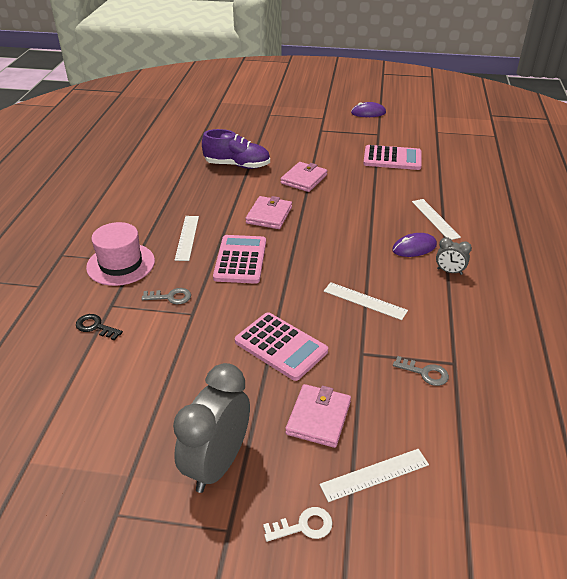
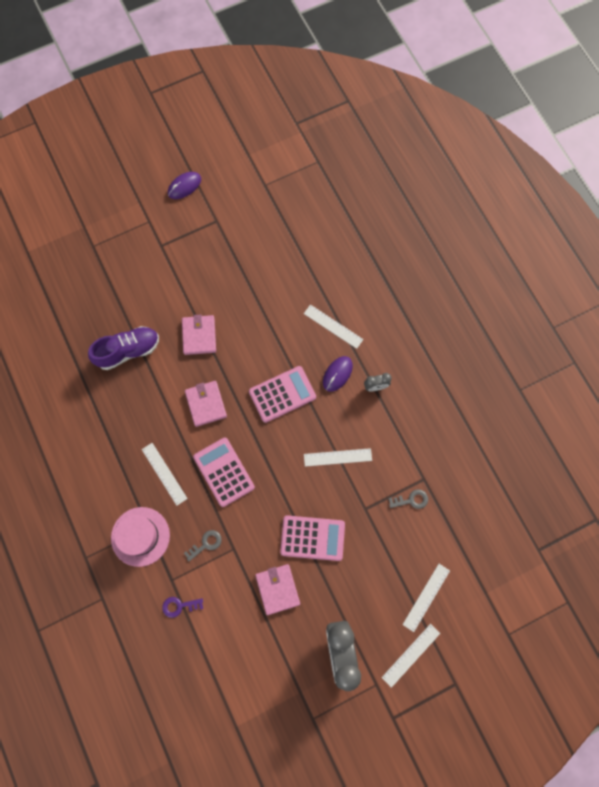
camera: 35 degrees left, 35 degrees up
black key [76,314,123,340] -> purple key [162,597,203,618]
white key [263,507,333,542] -> white ruler [381,624,440,688]
pink wallet [286,384,351,448] -> pink wallet moved to [255,564,300,615]
pink calculator [363,145,422,170] -> pink calculator moved to [249,366,316,423]

